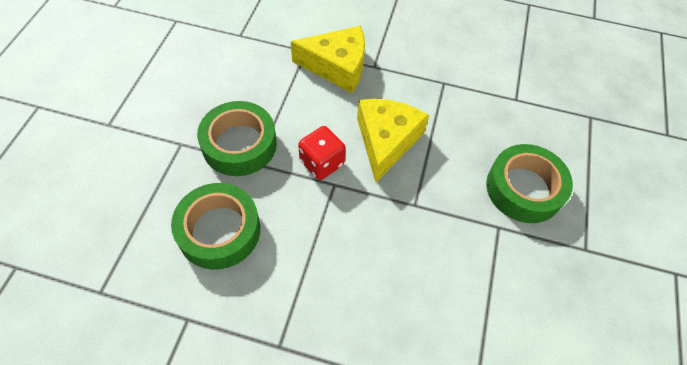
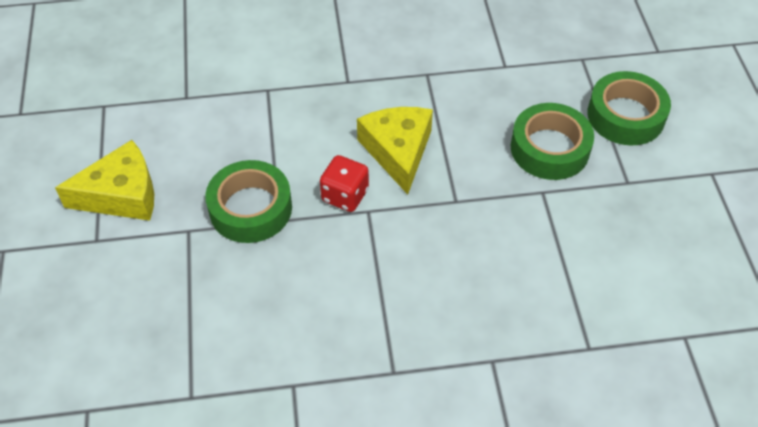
camera: 20 degrees left, 5 degrees down
green tape [171,183,260,270] -> green tape moved to [587,71,671,146]
yellow cheese [291,26,365,93] -> yellow cheese moved to [55,140,154,221]

